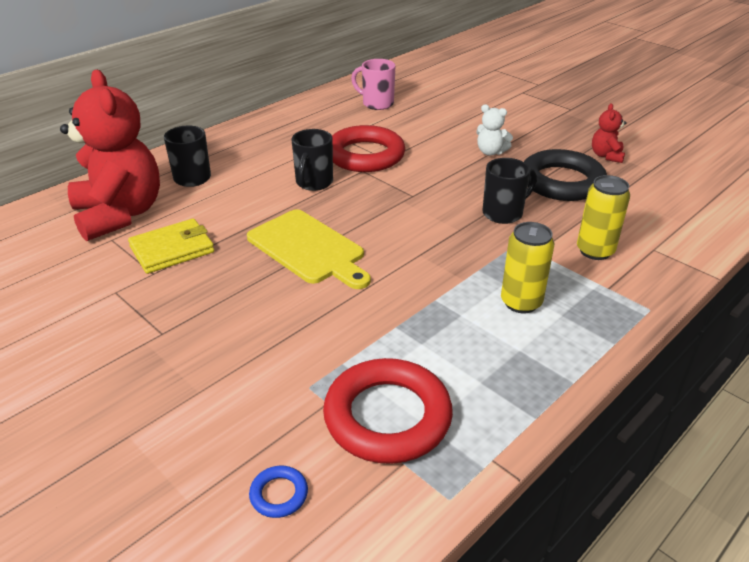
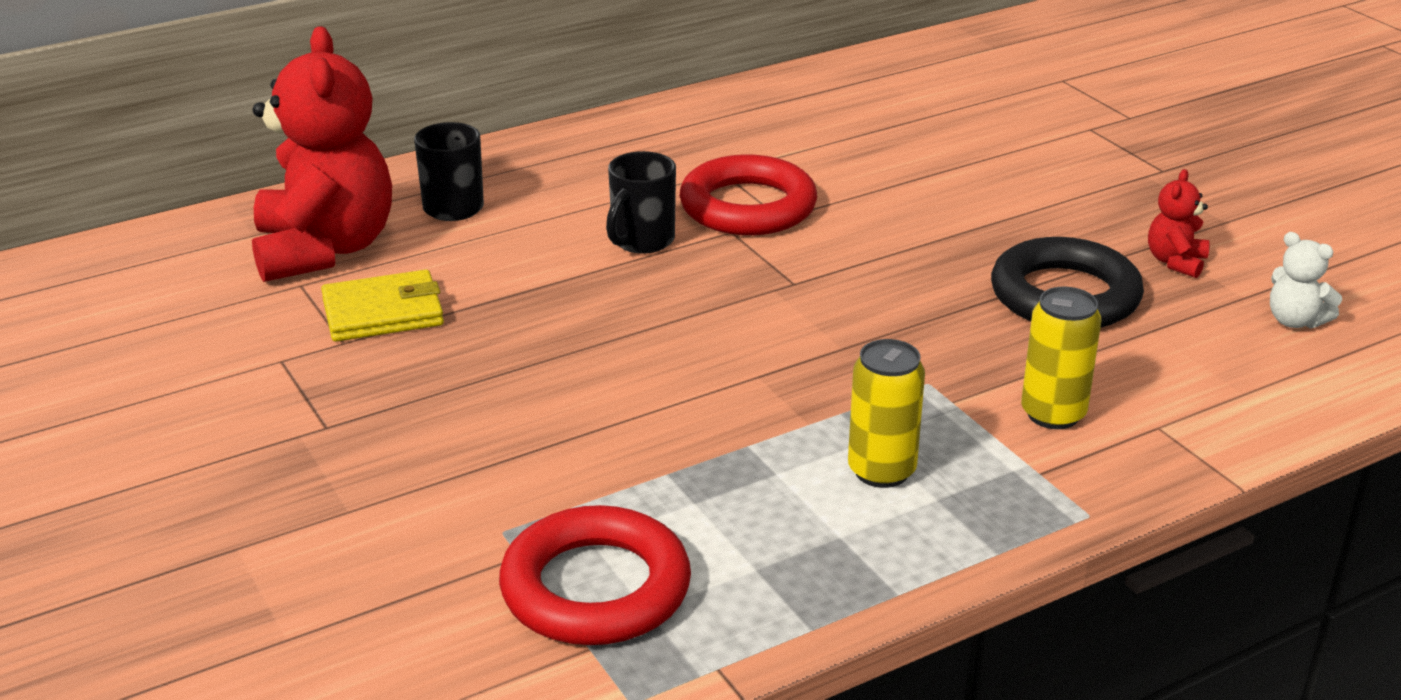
camera: 15 degrees right, 5 degrees down
yellow cutting board [247,209,371,289] -> none
blue ring [249,466,308,518] -> none
pink mug [351,59,395,110] -> none
white teddy bear [476,104,513,156] -> white teddy bear moved to [1270,232,1342,329]
black mug [482,158,537,224] -> none

